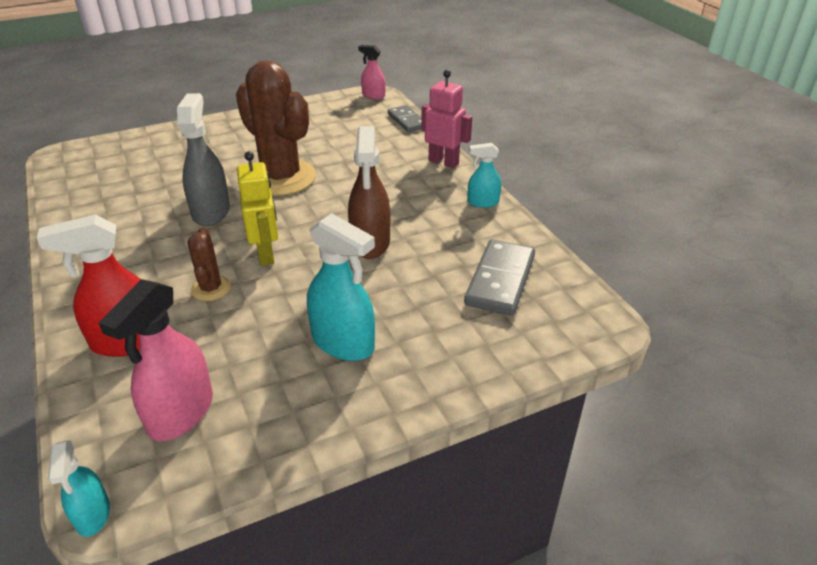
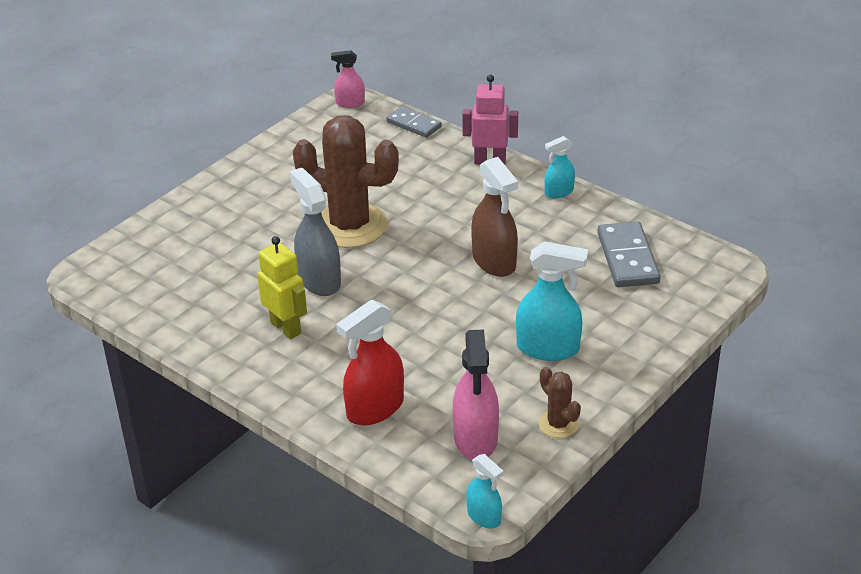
camera: 25 degrees left, 0 degrees up
brown cactus [188,227,231,301] -> brown cactus moved to [539,367,581,438]
yellow robot [237,151,278,266] -> yellow robot moved to [257,236,307,339]

